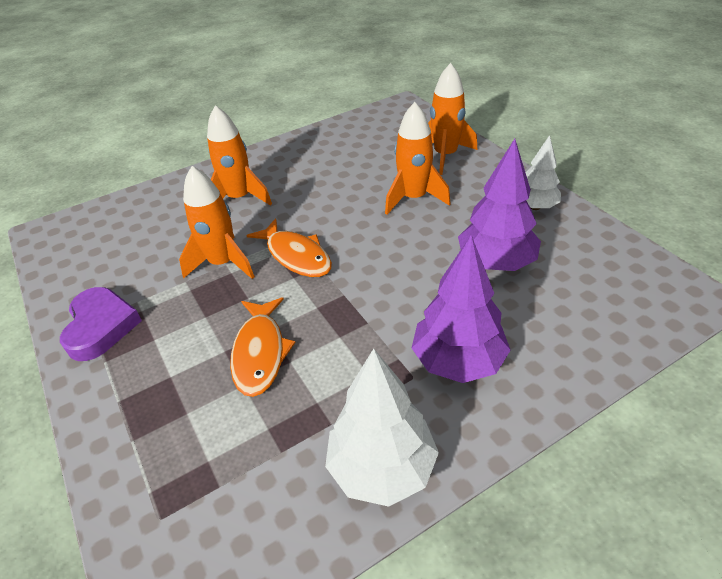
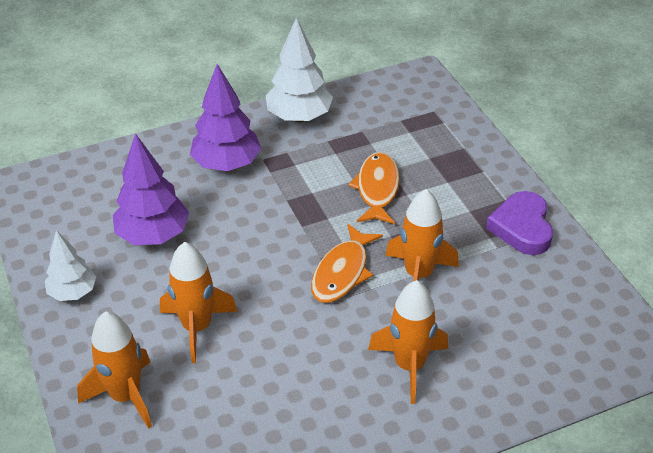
camera: 175 degrees left, 0 degrees up
orange fish [246,218,332,277] -> orange fish turned 120 degrees counterclockwise [311,224,383,303]

